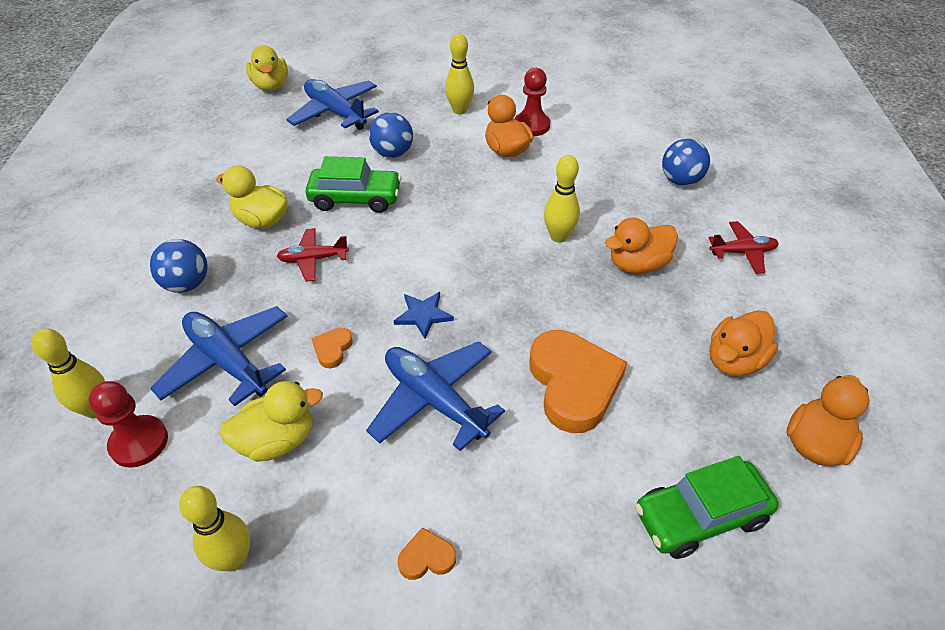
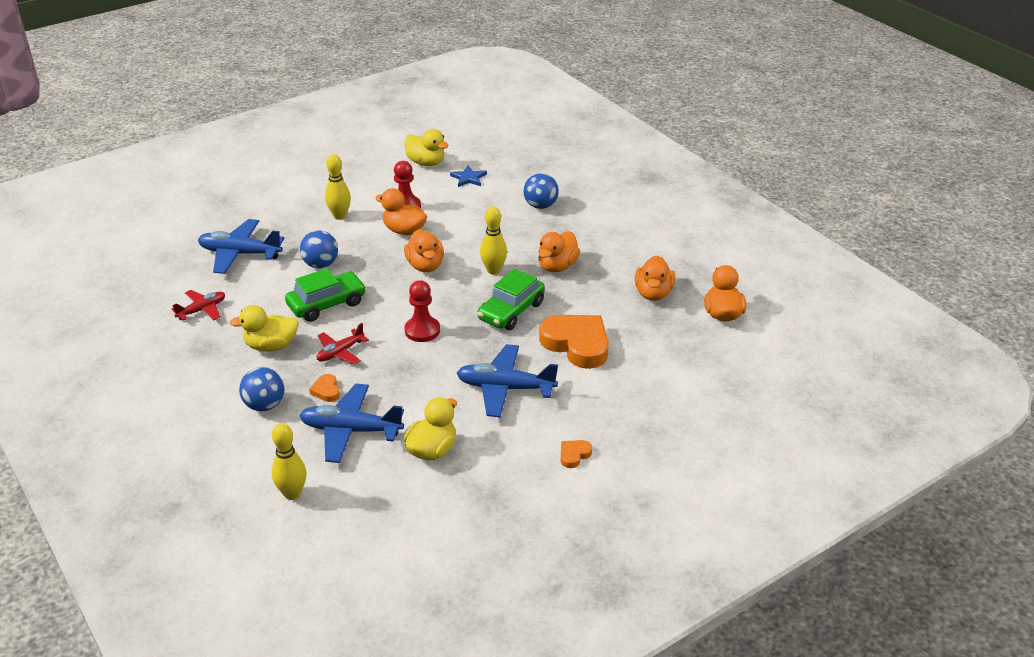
camera: 35 degrees left, 10 degrees down
red pawn [88,381,168,468] -> red pawn moved to [405,280,440,342]
yellow bowling pin [179,486,250,571] -> none
yellow duck [246,45,288,91] -> yellow duck moved to [405,129,449,166]
orange heart [311,327,353,368] -> orange heart moved to [309,374,340,402]
blue star [394,292,454,339] -> blue star moved to [450,166,487,187]
green car [635,456,779,559] -> green car moved to [477,269,545,330]
red plane [708,221,779,274] -> red plane moved to [172,290,225,321]
none -> orange duck [404,229,444,272]

